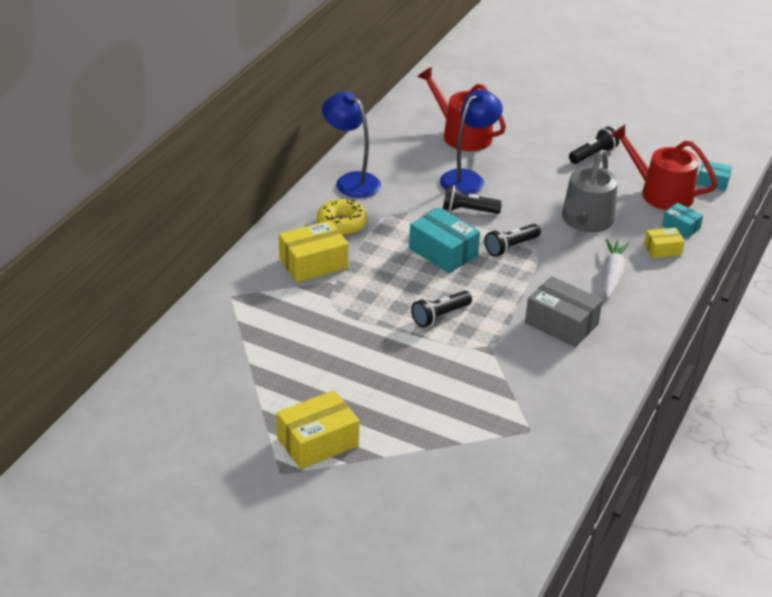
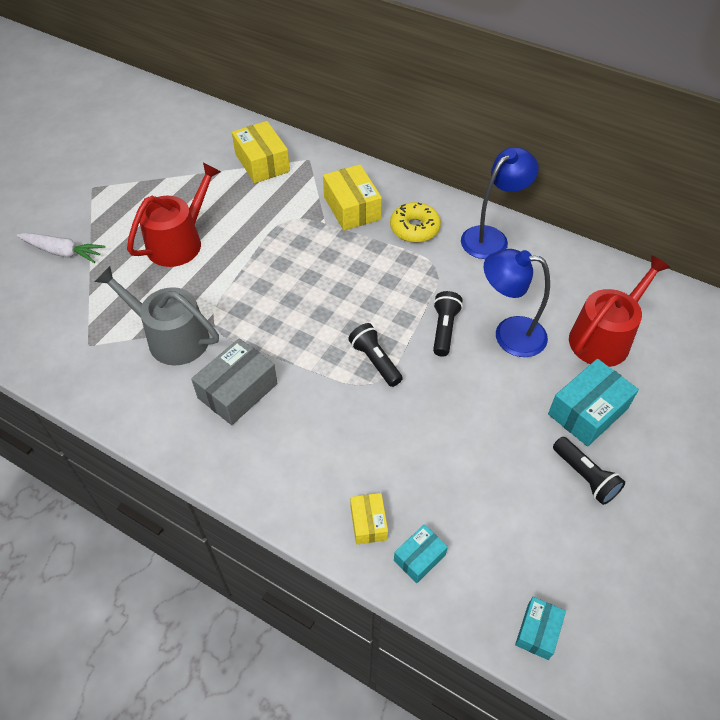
camera: 95 degrees right, 15 degrees up
yellow box [276,390,360,469] -> yellow box moved to [232,121,290,183]
turquoise box [409,207,480,273] -> turquoise box moved to [548,359,639,446]
black flashlight [411,291,472,327] -> none
blue lamp [440,90,503,194] -> blue lamp turned 150 degrees clockwise [484,249,550,357]
grey watering can [562,150,618,232] -> grey watering can moved to [95,266,219,365]
white carrot [604,239,629,298] -> white carrot moved to [17,233,105,263]
red watering can [610,125,718,210] -> red watering can moved to [127,162,221,267]

